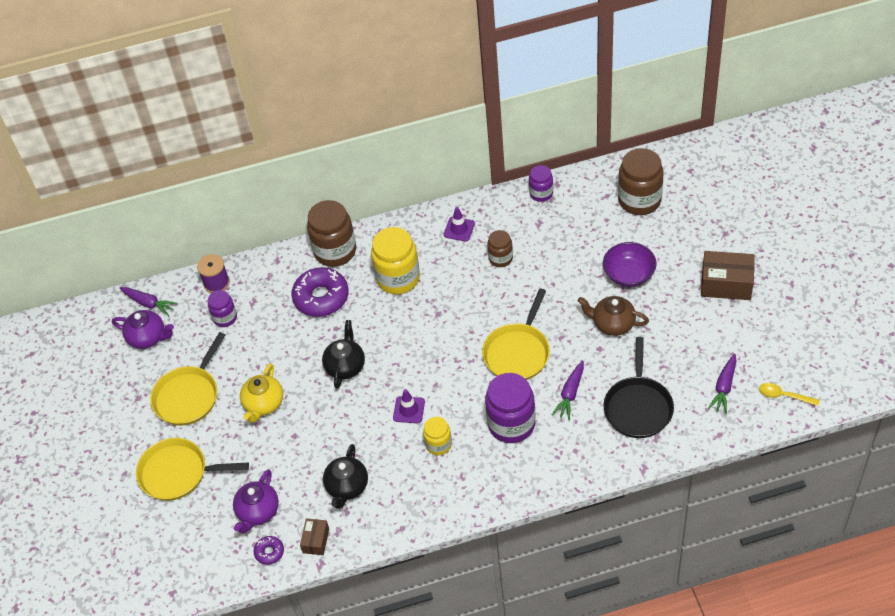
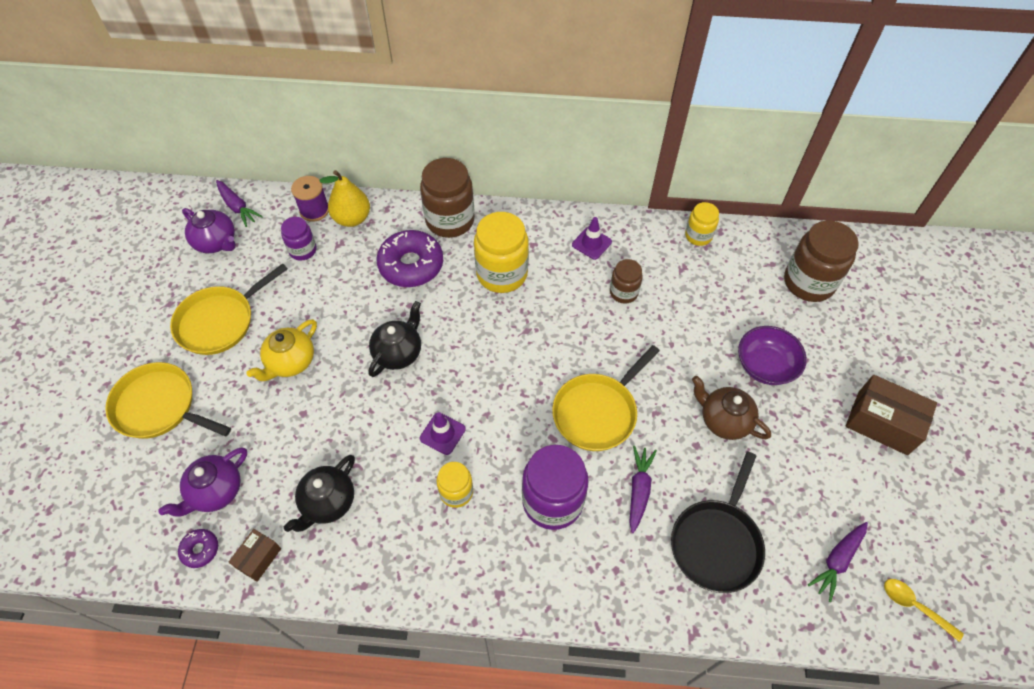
camera: 15 degrees right, 5 degrees up
purple jar [529,165,553,202] -> yellow jar [685,202,719,246]
purple carrot [552,361,584,420] -> purple carrot turned 150 degrees clockwise [629,446,657,533]
none -> yellow pear [320,170,370,227]

